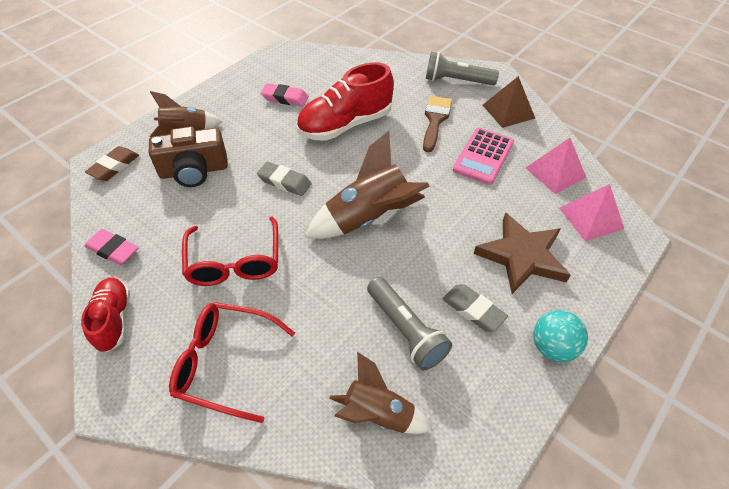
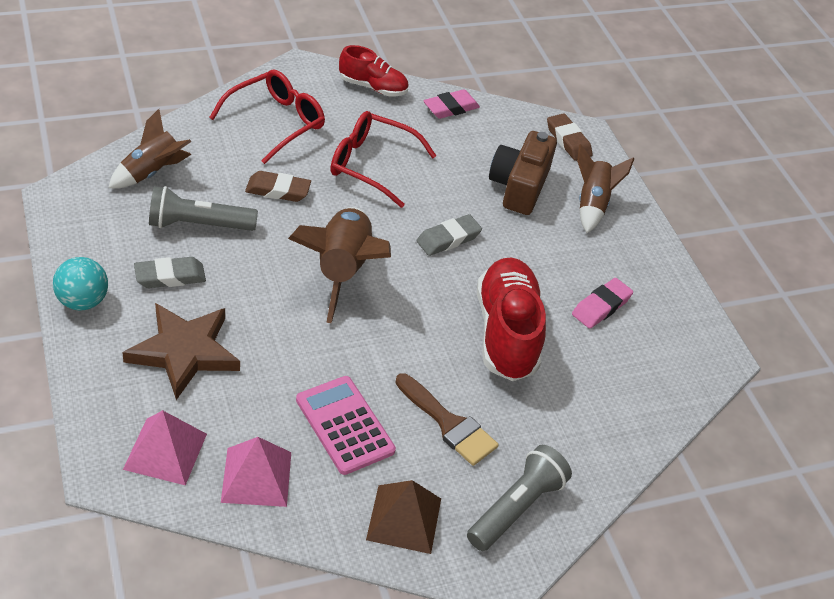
camera: 115 degrees right, 5 degrees down
none -> brown eraser [245,171,311,202]

